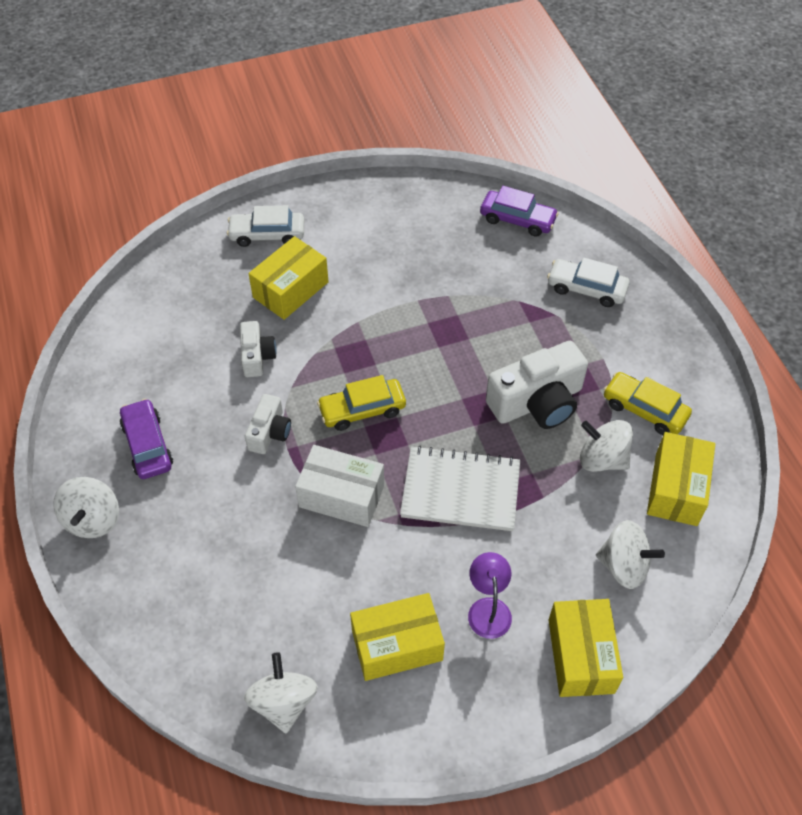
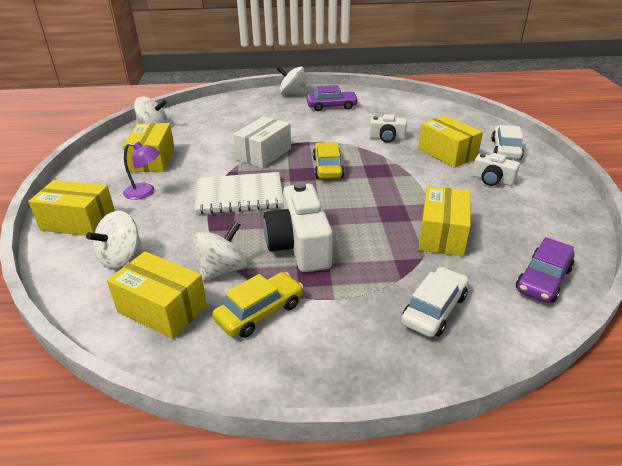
camera: 105 degrees right, 20 degrees down
white camera [245,394,291,454] -> white camera moved to [472,153,520,186]
white notebook [400,445,520,531] -> white notebook turned 60 degrees clockwise [194,172,284,214]
none -> yellow box [419,186,471,256]

